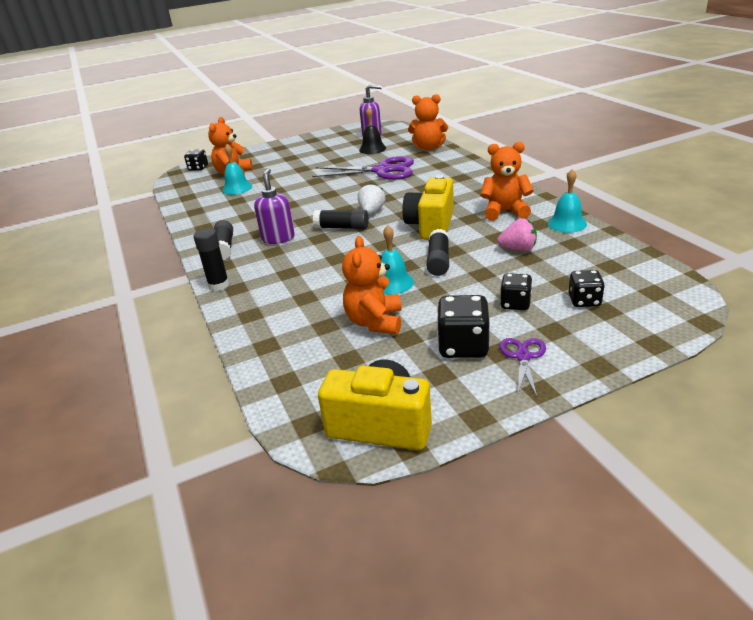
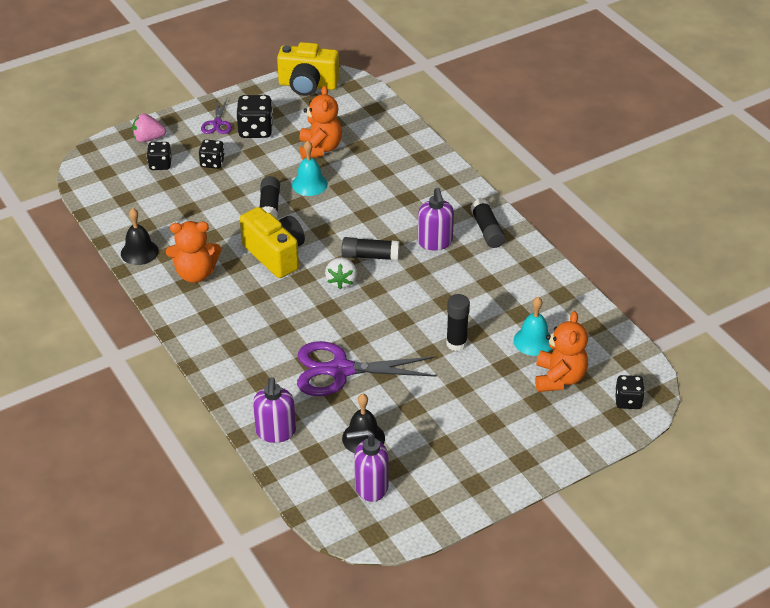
camera: 170 degrees right, 10 degrees up
black glue stick [194,228,229,292] -> black glue stick moved to [446,294,470,351]
yellow camera [403,175,454,240] -> yellow camera turned 45 degrees counterclockwise [240,207,305,278]
orange teddy bear [408,94,448,151] -> purple soap dispenser [253,377,296,443]
pink strawberry [497,218,537,251] -> pink strawberry moved to [132,114,166,142]
turquoise bell [548,169,587,233] -> black bell [121,208,159,265]

